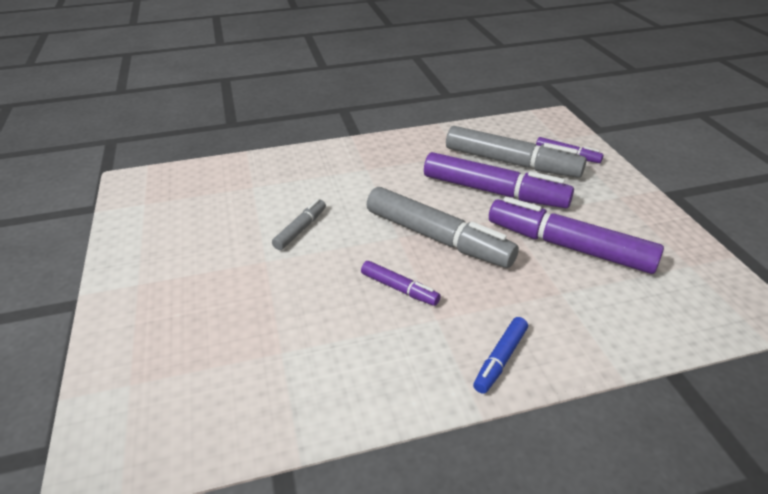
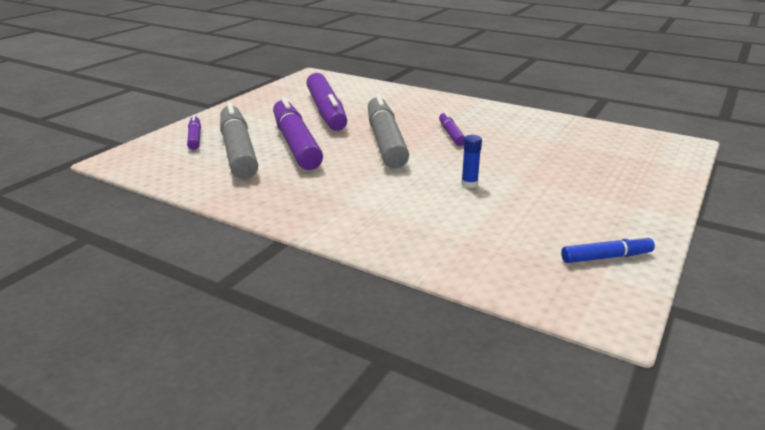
camera: 135 degrees left, 10 degrees down
grey marker [272,199,326,250] -> blue glue stick [461,135,482,188]
blue marker [473,317,528,394] -> blue marker moved to [561,235,655,263]

